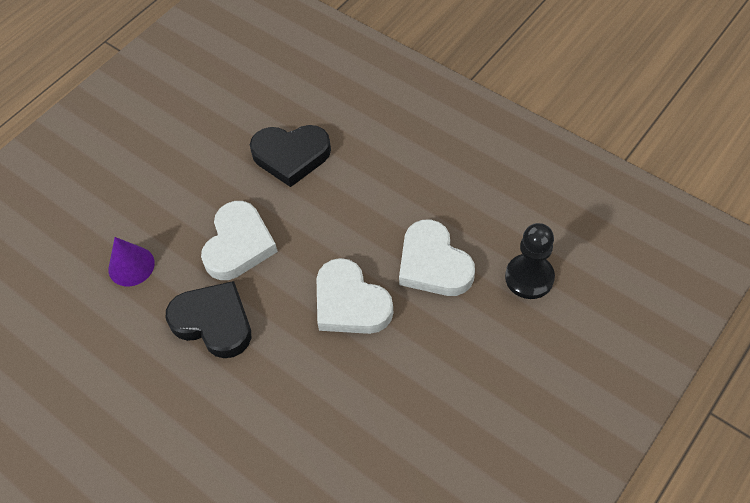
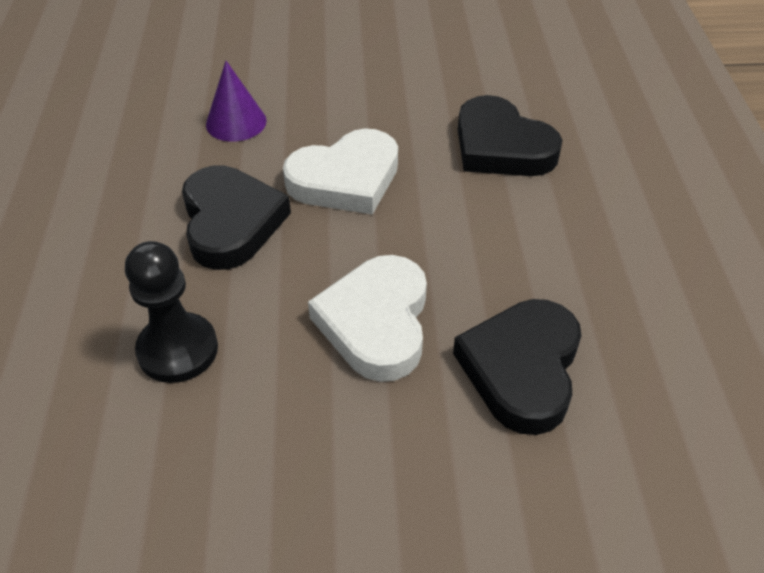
camera: 45 degrees right, 10 degrees down
white heart [399,219,475,296] -> black heart [453,299,581,435]
black pawn [505,223,555,299] -> black pawn moved to [125,241,218,383]

